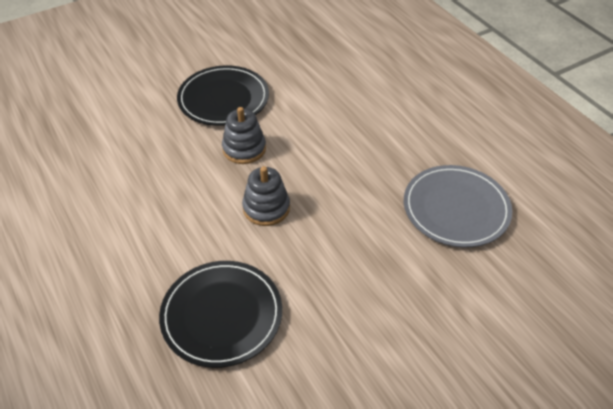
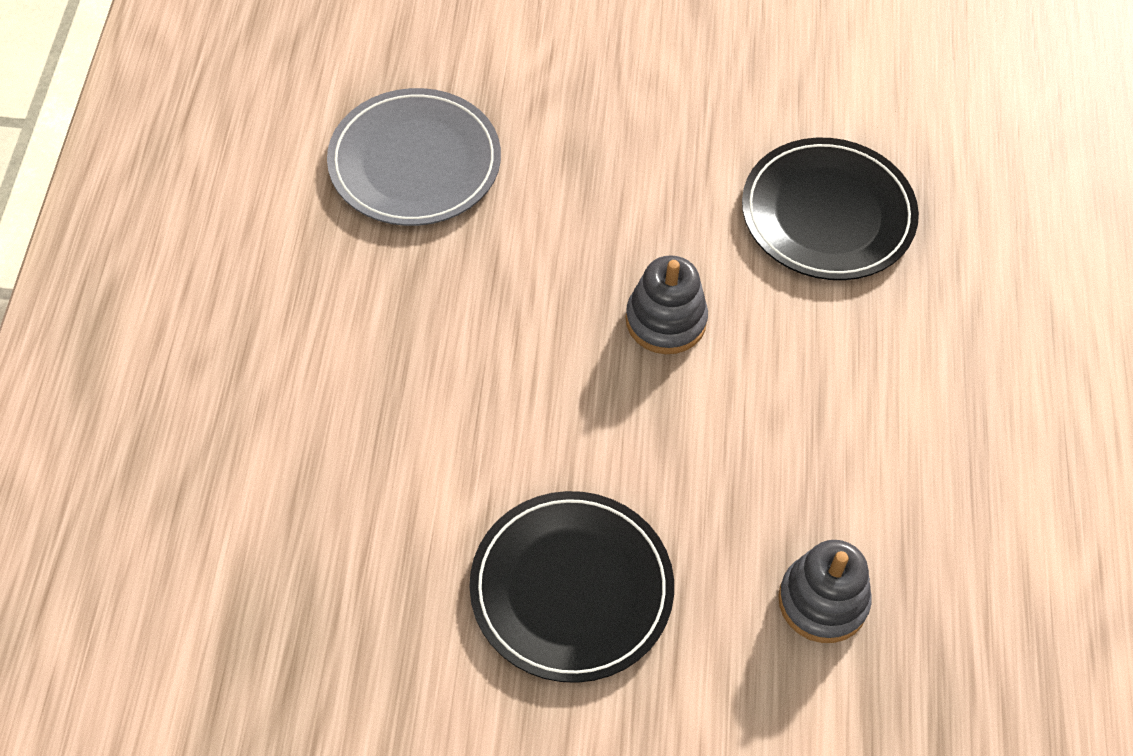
camera: 145 degrees left, 10 degrees up
grey stacking toy [222,107,266,164] -> grey stacking toy moved to [778,540,872,643]

